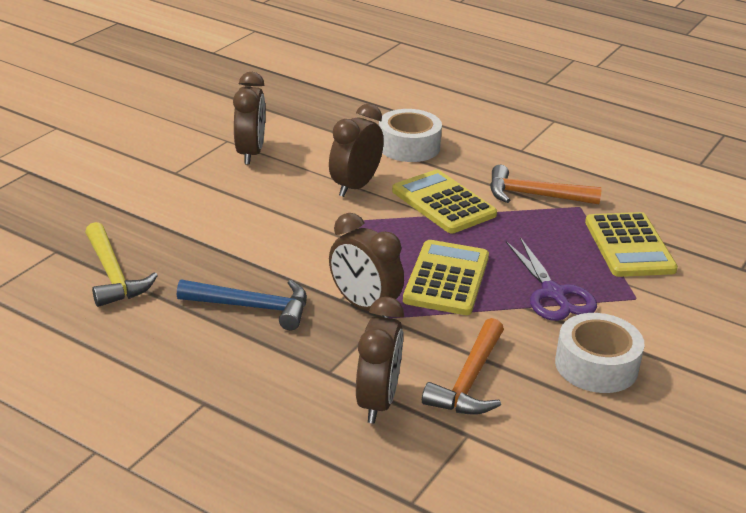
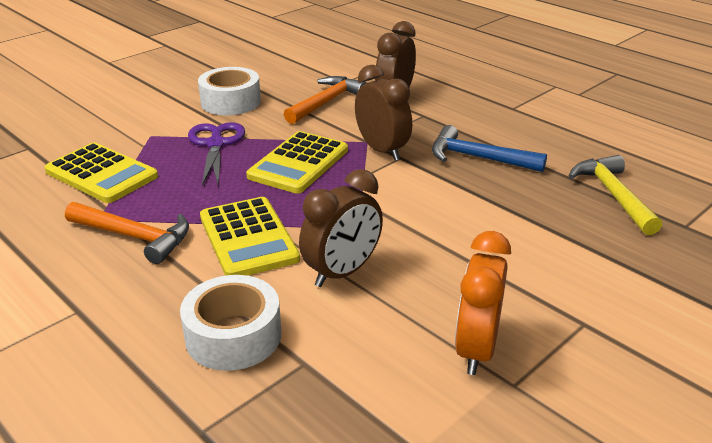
camera: 165 degrees left, 0 degrees up
brown clock [233,72,265,165] -> orange clock [455,231,511,375]
yellow calculator [585,212,678,277] -> yellow calculator turned 120 degrees clockwise [44,143,158,203]

